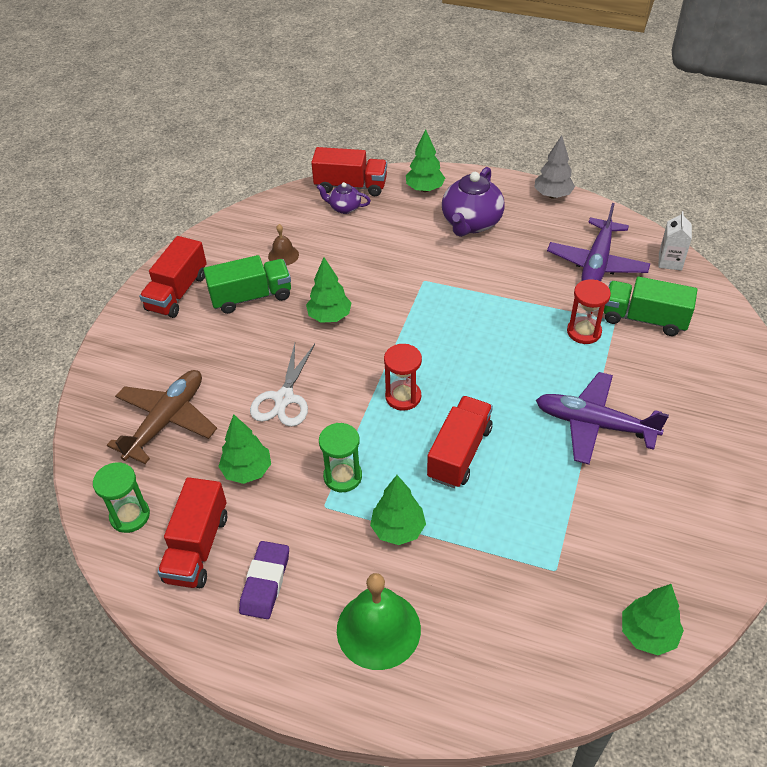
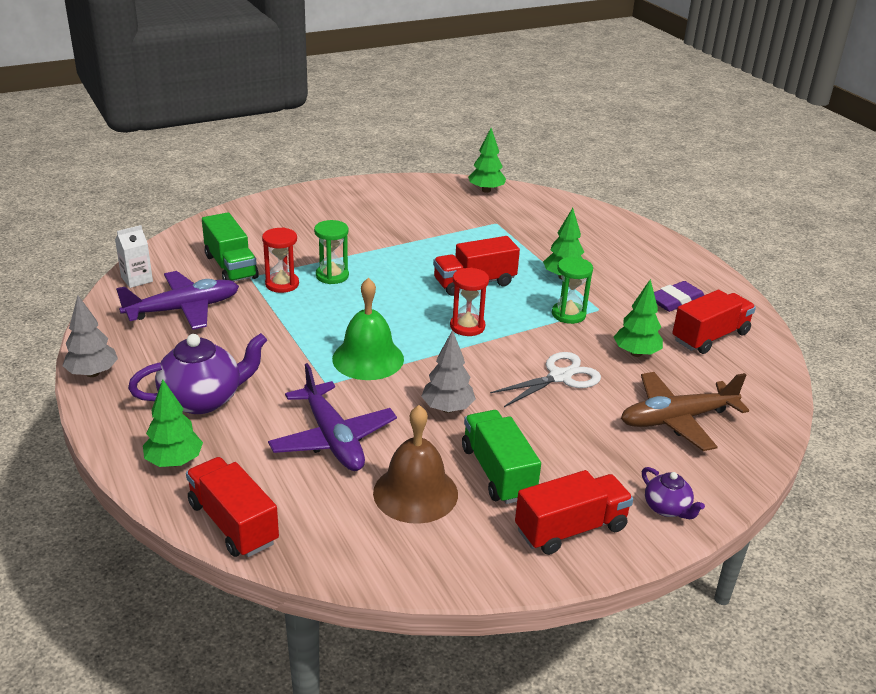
camera: 140 degrees left, 15 degrees down
green hourglass [93,462,150,533] -> green hourglass moved to [314,220,349,284]
green truck [203,255,291,314] -> green truck turned 45 degrees clockwise [462,410,541,504]
brown bell [268,224,299,266] -> brown bell [373,405,458,524], size x1.95
green tree [306,257,351,323] -> grey tree [421,330,476,413]
purple teapot [317,182,371,214] -> purple teapot moved to [642,467,705,519]
green bell [337,573,421,670] -> green bell moved to [332,278,404,380]
purple plane [536,372,669,465] -> purple plane moved to [268,363,397,471]

